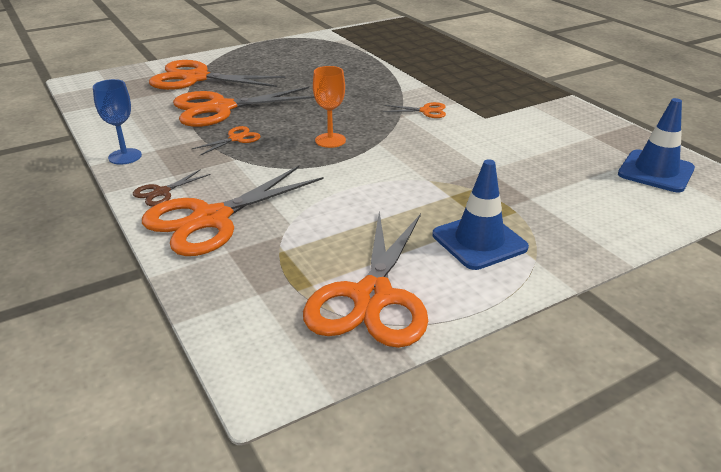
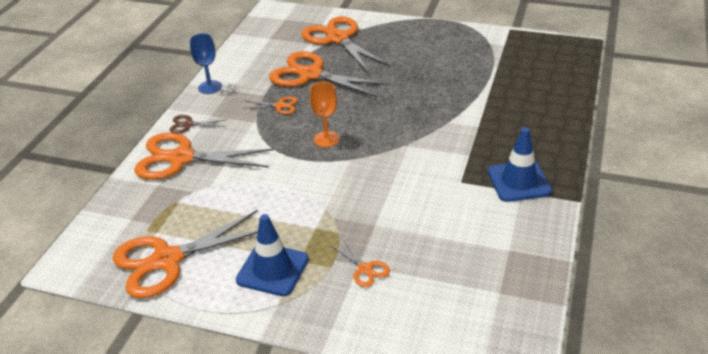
camera: 50 degrees right, 5 degrees up
orange scissors [383,102,446,118] -> orange scissors moved to [332,238,390,287]
blue traffic cone [618,98,695,192] -> blue traffic cone moved to [488,127,552,202]

